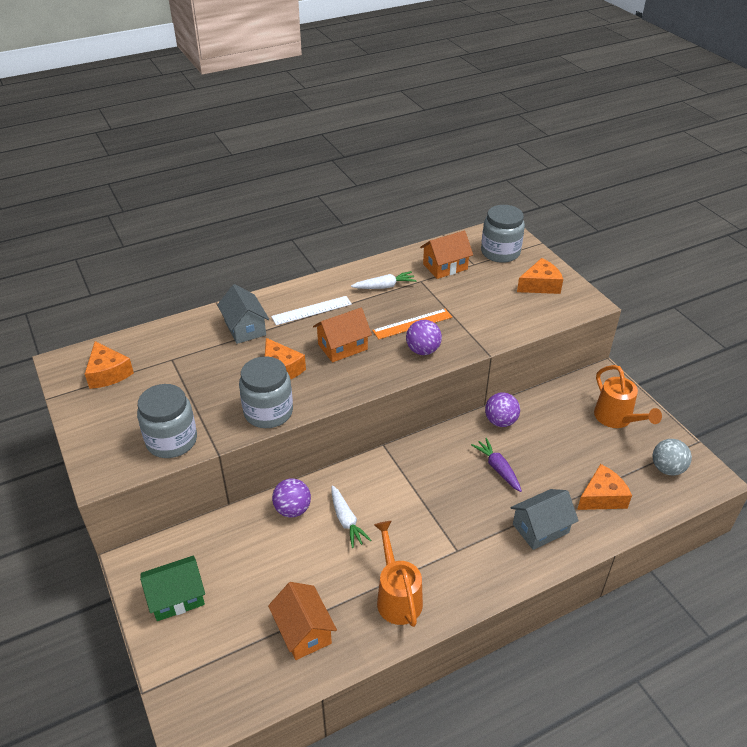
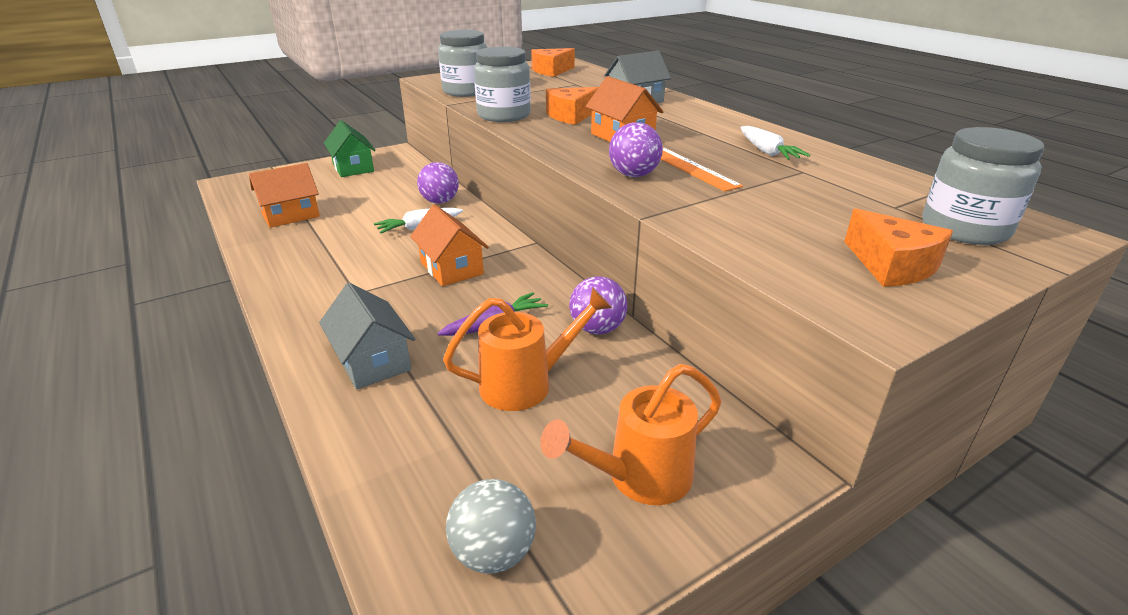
camera: 85 degrees right, 10 degrees down
white ruler [271,296,352,325] -> none
orange watering can [374,521,423,627] -> orange watering can moved to [443,287,612,411]
orange house [420,231,473,279] -> orange house moved to [410,205,489,286]
orange cheese [577,464,632,510] -> none

